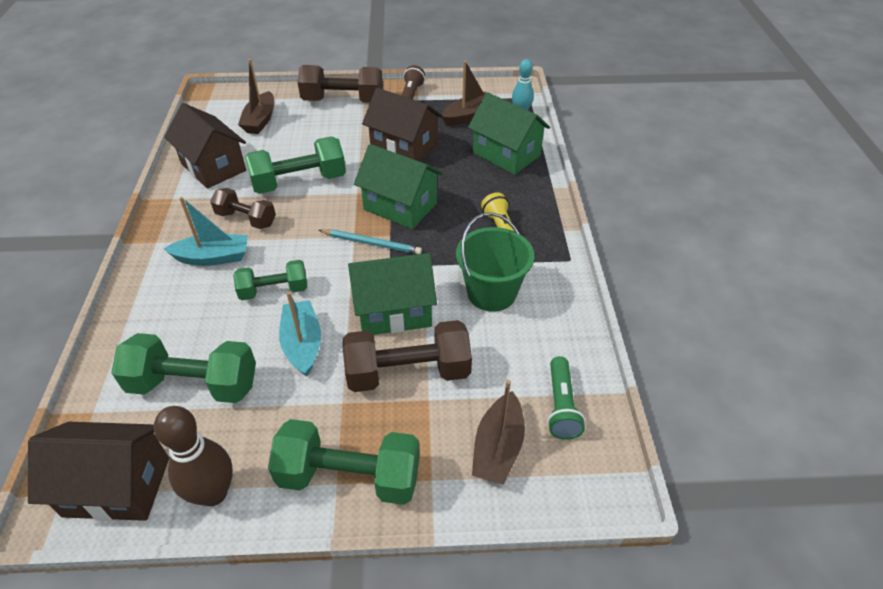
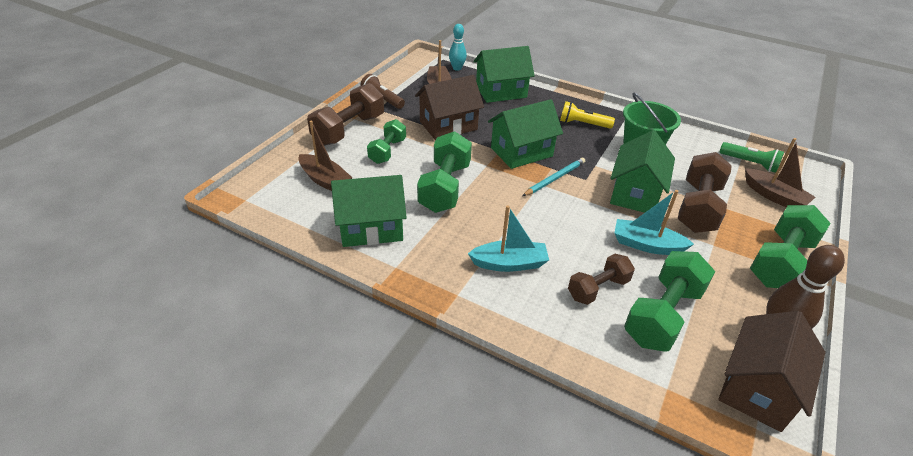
camera: 60 degrees left, 5 degrees down
brown house [164,103,246,189] -> green house [331,175,407,247]
turquoise boat [164,197,248,266] -> turquoise boat turned 60 degrees clockwise [468,205,549,272]
brown dumbbell [210,188,276,229] -> brown dumbbell moved to [568,254,635,305]
green dumbbell [233,260,307,300] -> green dumbbell moved to [367,119,406,164]

